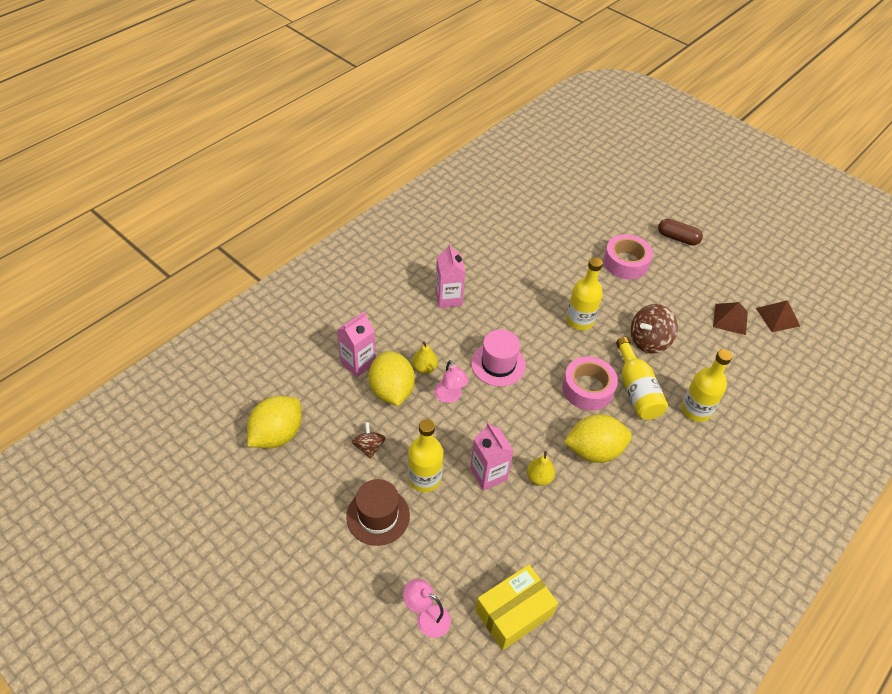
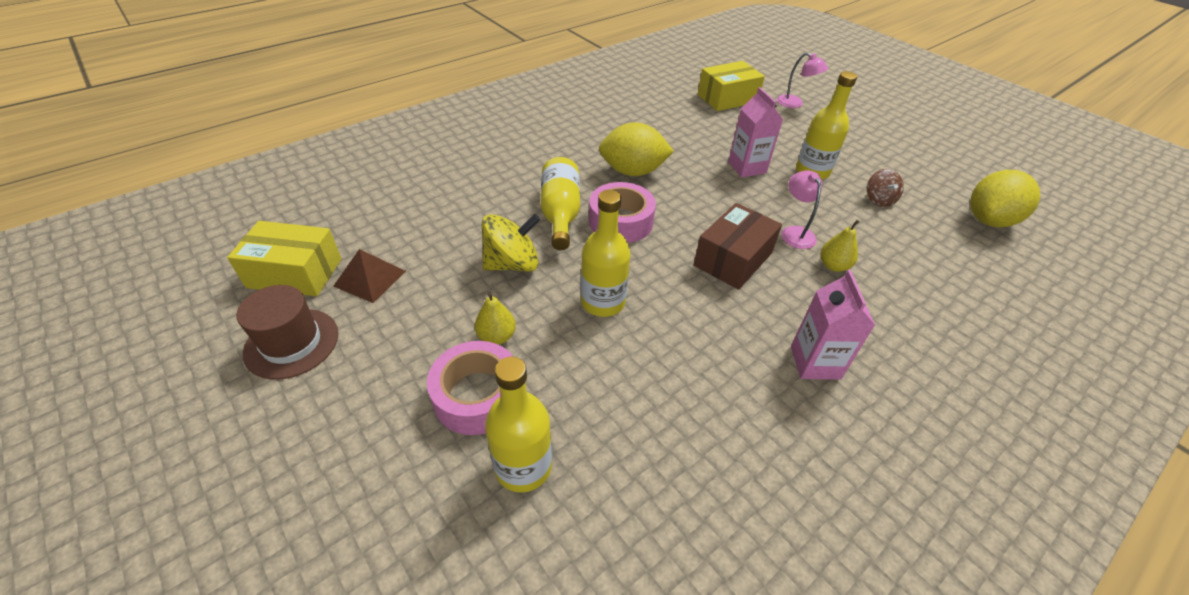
camera: 170 degrees left, 5 degrees down
pink carton [337,311,376,377] -> none
brown hat [346,479,410,546] -> brown hat moved to [237,285,338,379]
yellow lemon [369,351,415,406] -> none
pink hat [471,329,526,387] -> brown box [694,203,782,290]
yellow pear [527,451,555,486] -> yellow pear moved to [475,292,516,345]
brown spinning top [631,304,678,353] -> yellow spinning top [482,214,540,272]
brown capsule [658,219,703,245] -> none
yellow bottle [681,349,732,422] -> yellow bottle moved to [485,357,552,493]
brown pyramid [756,300,800,332] -> yellow box [227,221,342,296]

